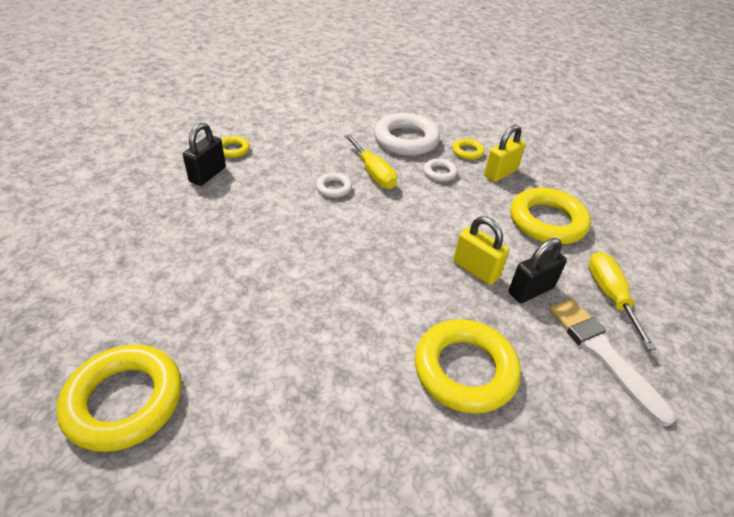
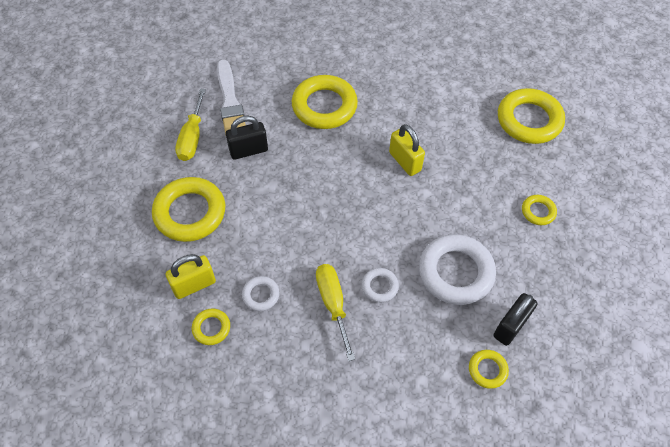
camera: 165 degrees left, 15 degrees up
white ring [374,113,440,156] -> white ring moved to [419,234,496,305]
yellow padlock [454,216,509,285] -> yellow padlock moved to [389,124,425,176]
none -> yellow ring [522,195,557,225]

